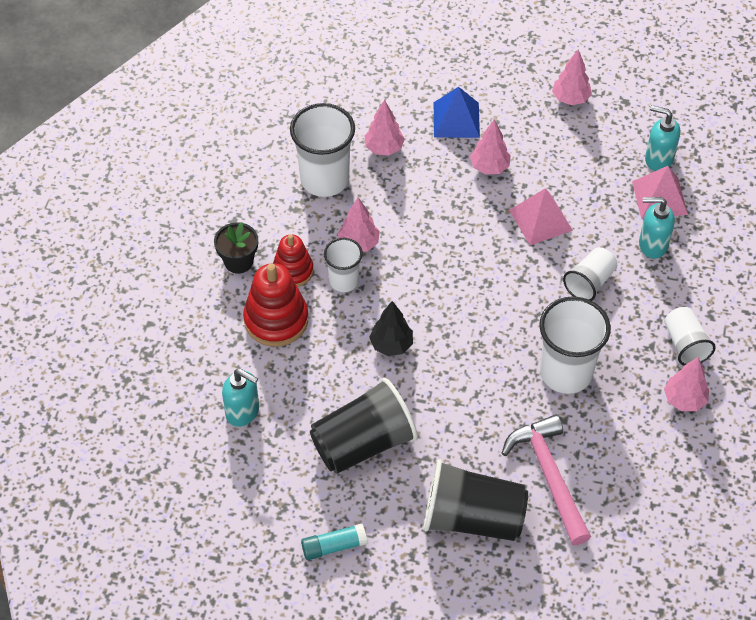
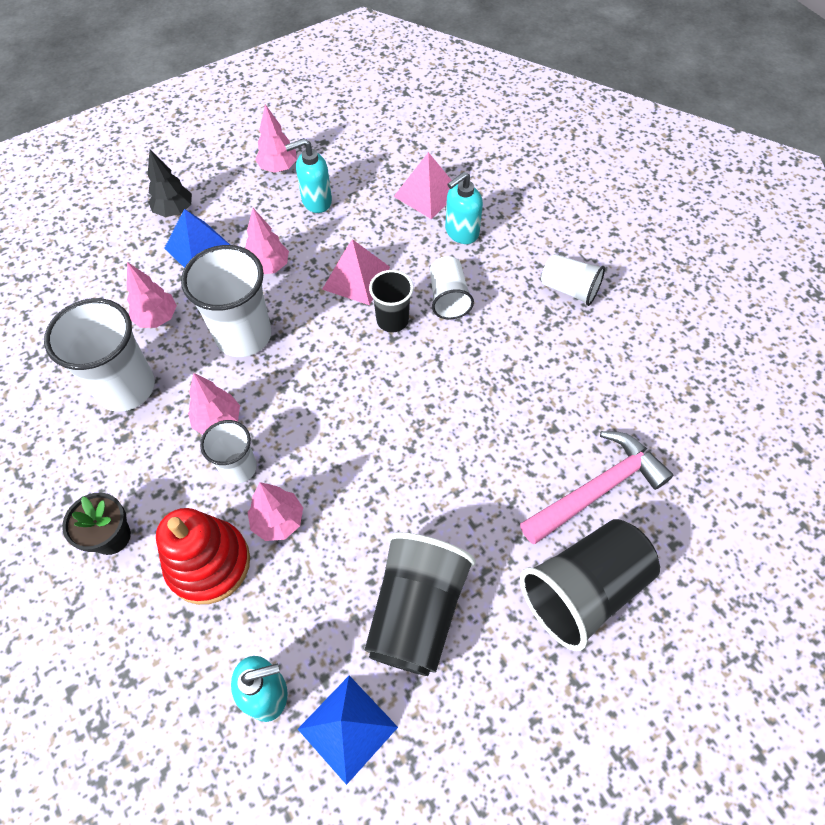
camera: 45 degrees left, 5 degrees up
red stacking toy [273,234,314,287] -> none
turquoise glue stick [301,524,367,560] -> none
black tree [369,301,413,356] -> black tree moved to [148,150,192,217]
pink hammer [502,414,591,545] -> pink hammer turned 120 degrees clockwise [520,431,673,544]
white cup [539,296,611,394] -> white cup moved to [181,245,271,357]
turquoise soap dispenser [645,105,680,171] -> turquoise soap dispenser moved to [285,138,332,213]
pink tree [664,357,709,411] -> pink tree moved to [247,482,303,541]
none -> blue pyramid [298,675,398,785]
none -> black cup [369,270,414,333]

